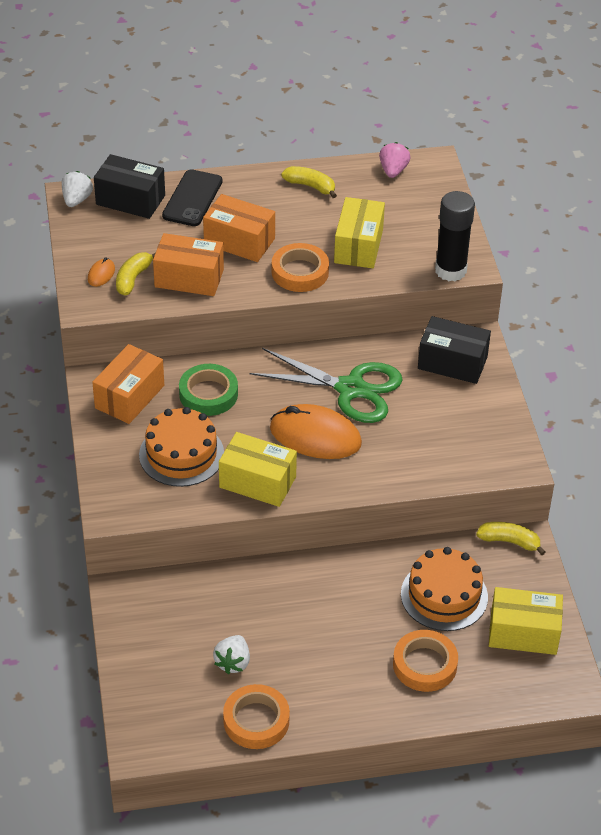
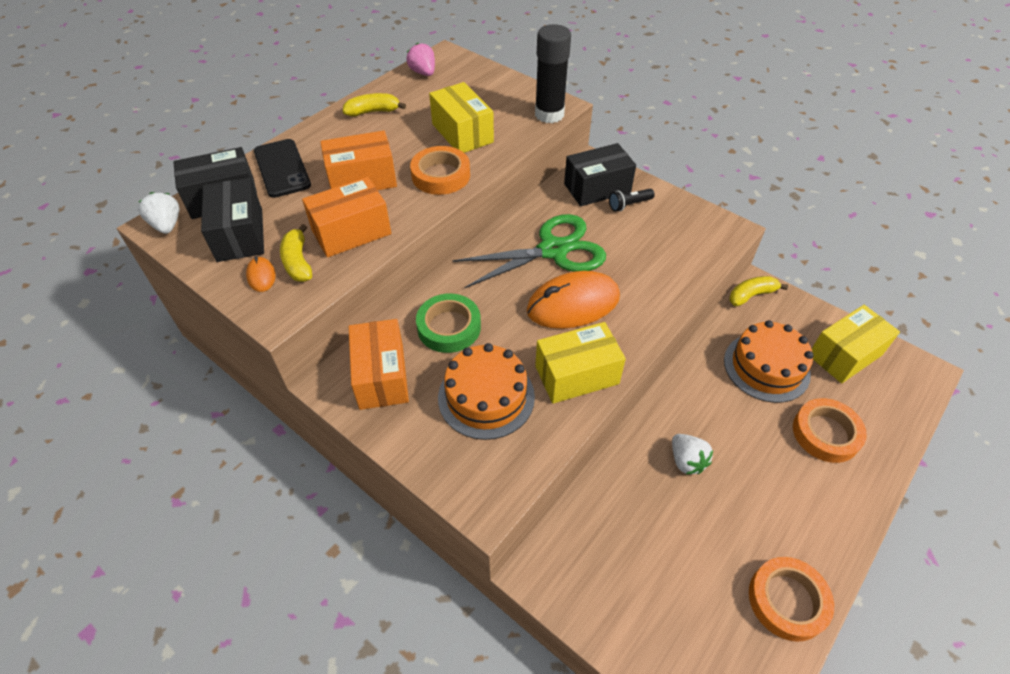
camera: 40 degrees left, 5 degrees up
white strawberry [213,635,250,674] -> white strawberry moved to [672,434,713,474]
none -> black box [201,178,264,262]
none -> black flashlight [609,189,655,212]

